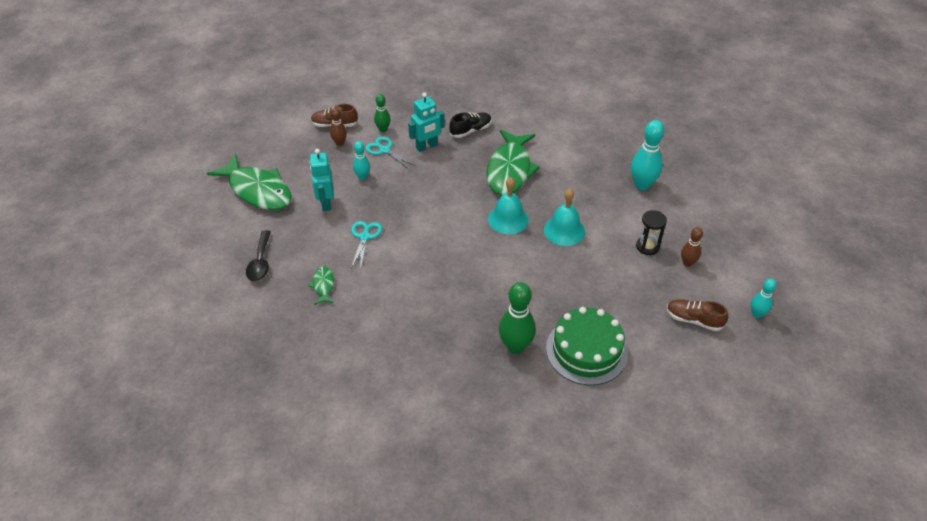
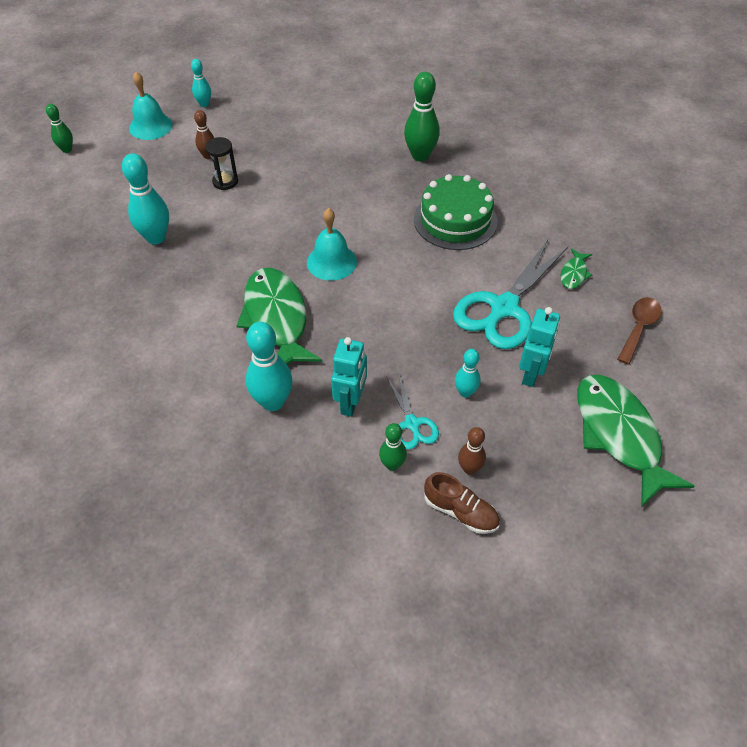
camera: 150 degrees left, 5 degrees up
black spoon [246,230,271,281] -> brown spoon [617,297,662,365]
turquoise scissors [351,221,382,268] -> turquoise scissors [453,240,568,349], size x1.97
turquoise robot [408,93,445,152] -> turquoise robot turned 105 degrees clockwise [331,337,367,417]
black shoe [449,112,492,138] -> turquoise bowling pin [246,322,293,411]
green fish [486,130,540,195] -> green fish turned 60 degrees counterclockwise [237,268,322,365]
turquoise bell [544,189,585,246] -> turquoise bell moved to [129,72,173,140]
green cake [546,307,628,385] -> green cake moved to [414,174,498,250]
brown shoe [667,299,728,331] -> none
none -> green bowling pin [46,104,73,153]

